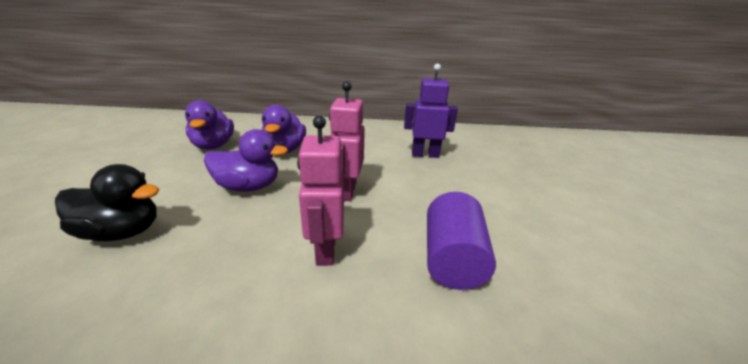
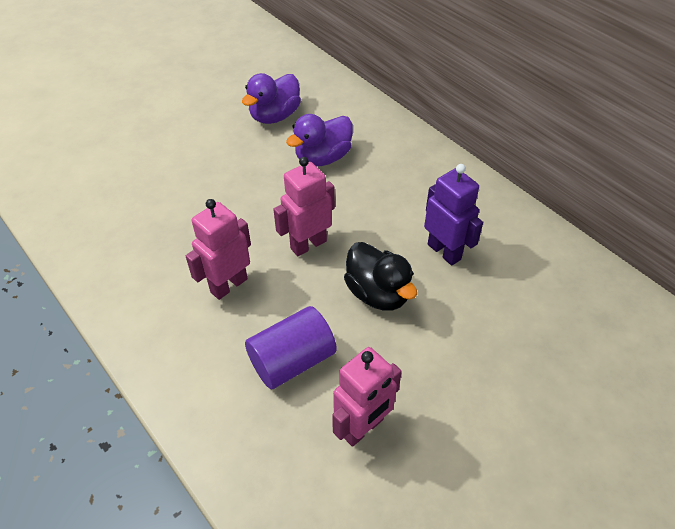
camera: 50 degrees right, 20 degrees up
black duck [55,164,160,241] -> black duck moved to [344,242,417,311]
purple duck [204,129,288,192] -> none
none -> pink robot [332,347,402,447]

